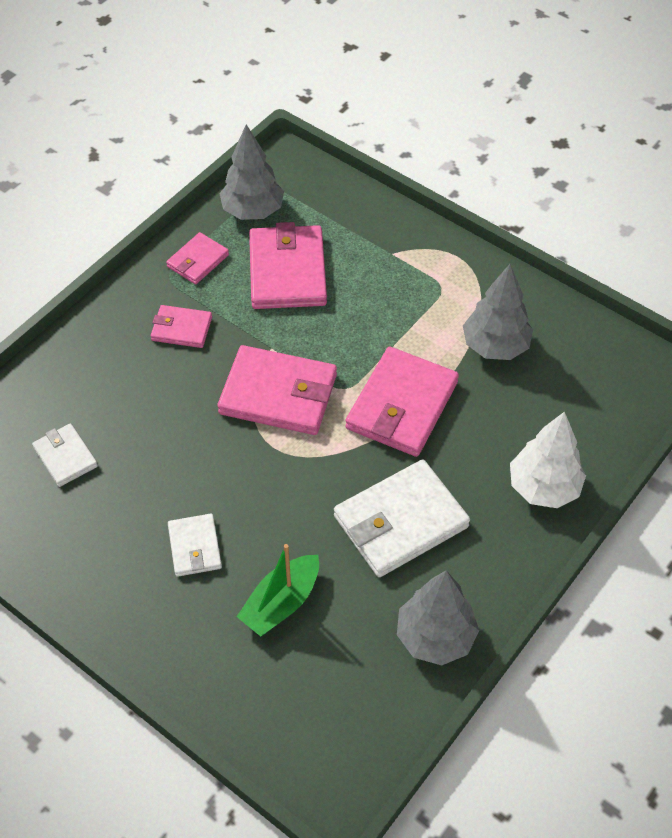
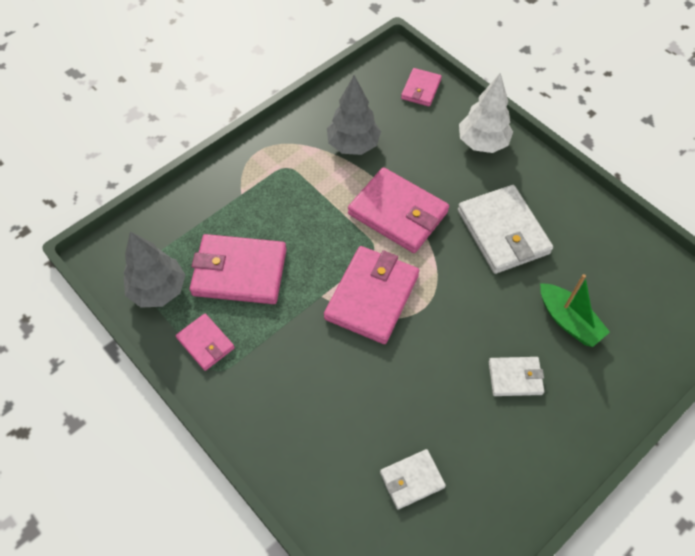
camera: 80 degrees left, 5 degrees up
pink wallet [151,305,212,348] -> pink wallet moved to [401,68,442,107]
grey tree [397,570,479,665] -> none

